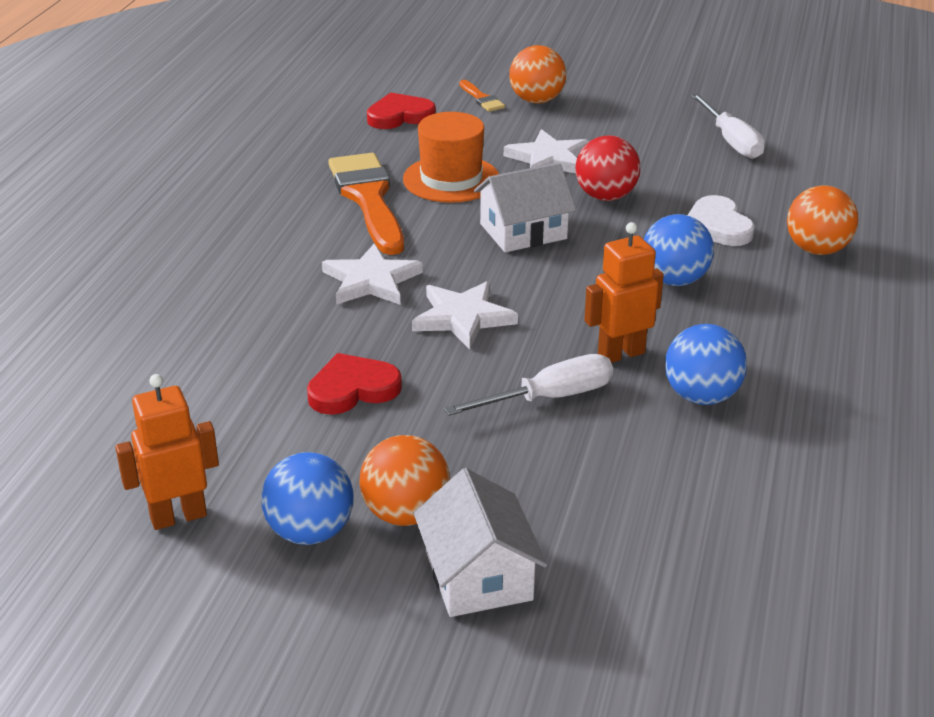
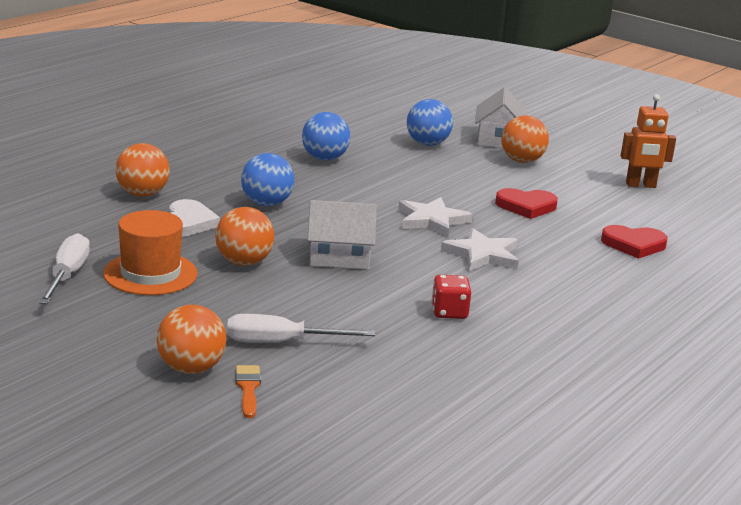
camera: 160 degrees left, 10 degrees down
blue ball [261,452,354,545] -> blue ball moved to [407,99,453,146]
orange brush [328,153,404,255] -> red dice [431,275,471,319]
red heart [367,92,436,129] -> red heart moved to [601,225,668,259]
orange hat [403,112,499,203] -> orange hat moved to [103,210,198,295]
white screwdriver [444,354,613,416] -> white screwdriver moved to [227,314,375,343]
white star [504,129,589,173] -> none
red ball [575,136,640,201] -> orange ball [215,207,275,266]
orange robot [584,222,664,363] -> none

